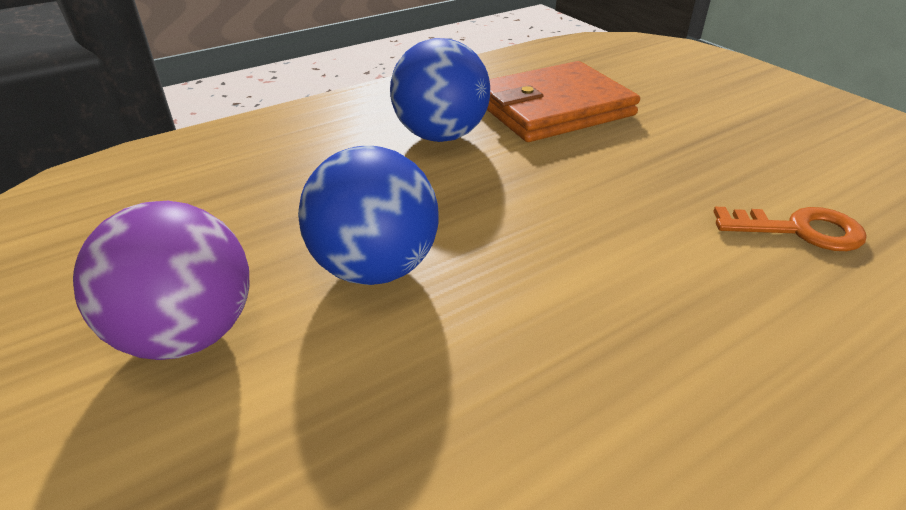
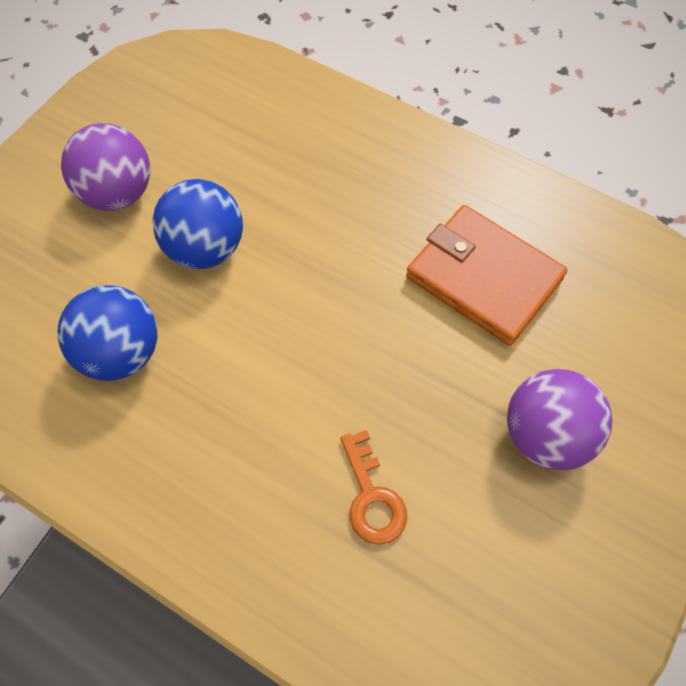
camera: 65 degrees right, 25 degrees up
blue ball [390,38,490,142] -> blue ball moved to [57,285,158,381]
none -> purple ball [507,369,612,470]

